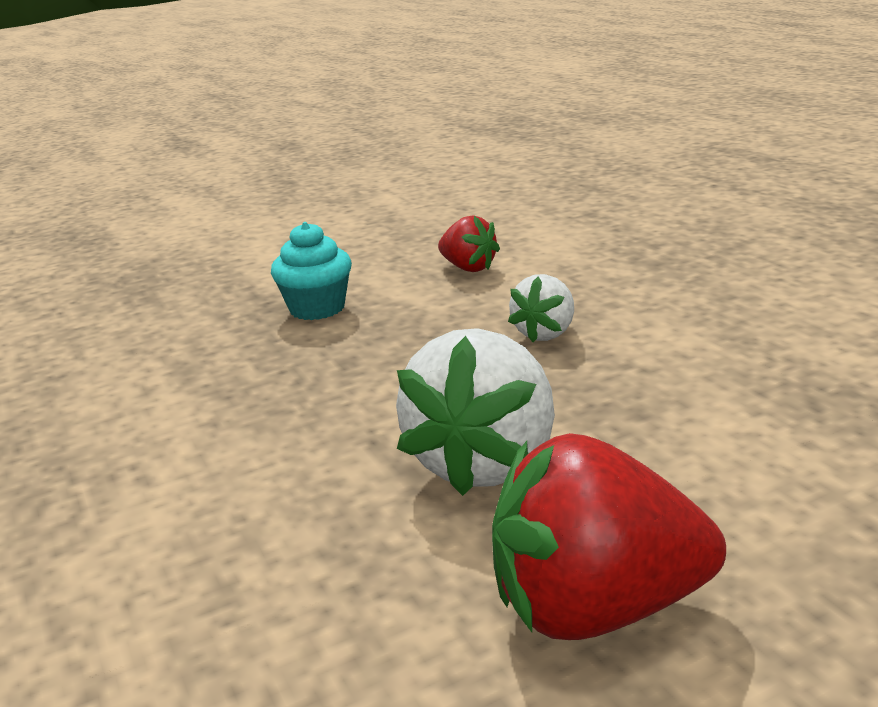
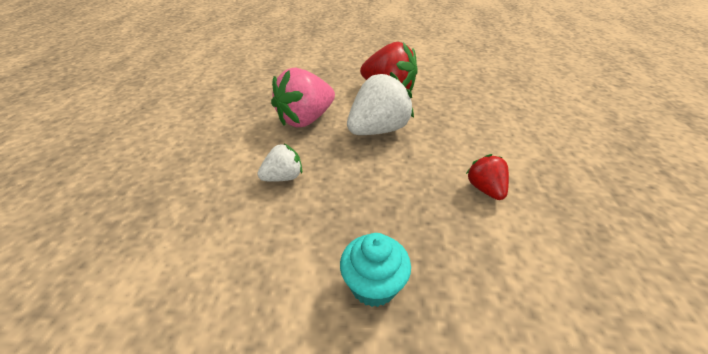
camera: 150 degrees left, 15 degrees up
red strawberry [438,215,500,272] -> red strawberry moved to [466,154,509,200]
none -> pink strawberry [271,68,335,127]

